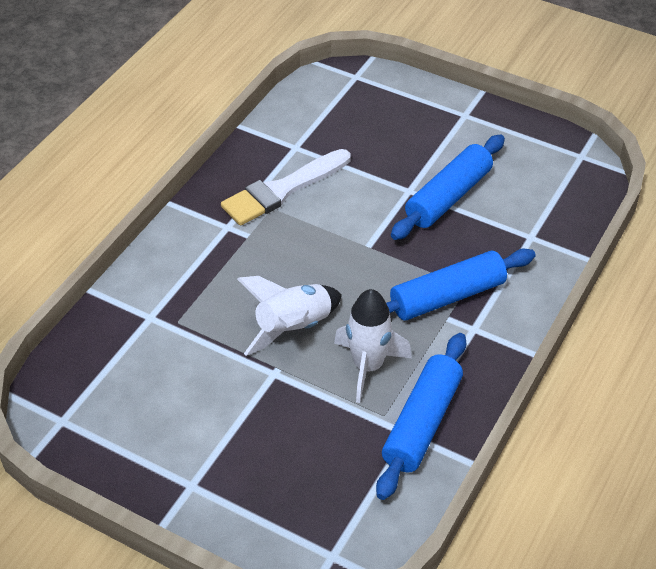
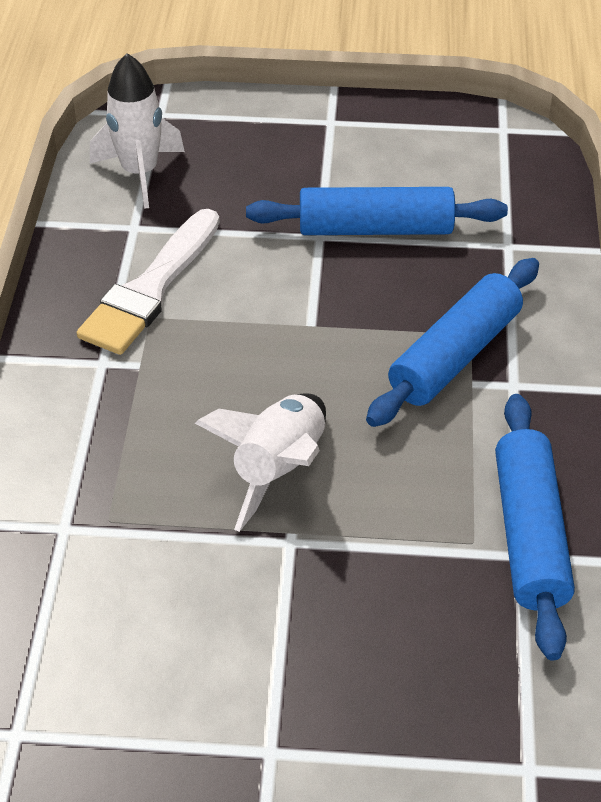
camera: 25 degrees left, 0 degrees up
white rocket [334,289,412,403] -> white rocket moved to [90,53,185,209]
blue rolling pin [391,134,505,240] -> blue rolling pin turned 75 degrees clockwise [246,187,508,235]

